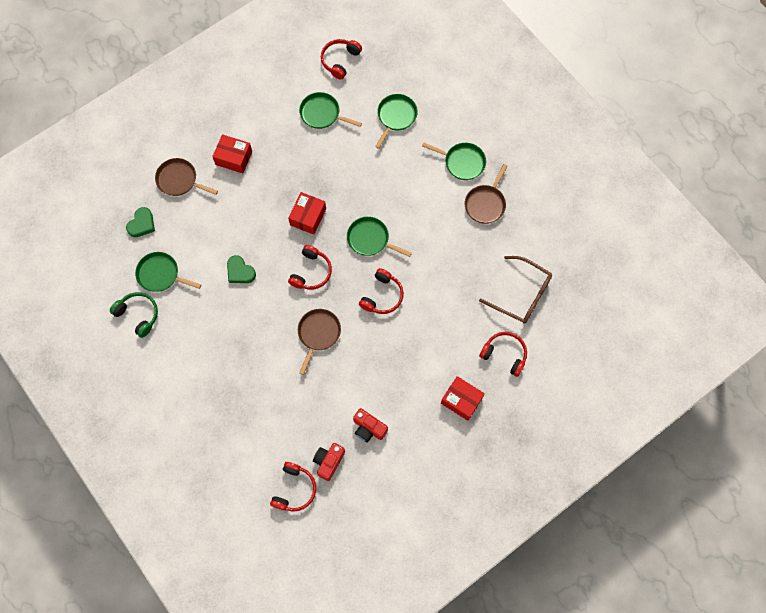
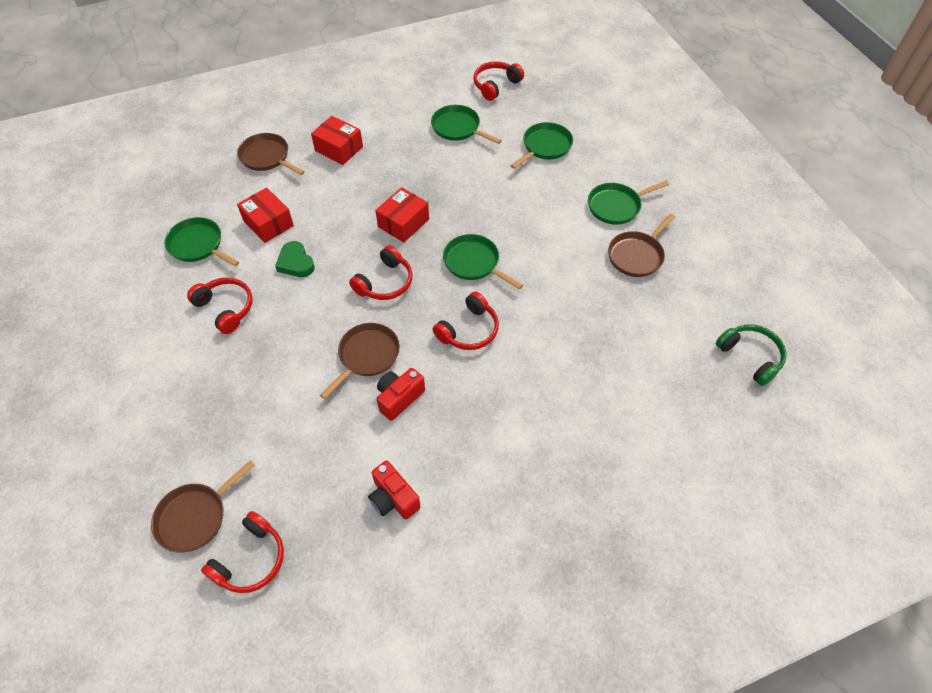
camera: 15 degrees right, 15 degrees down
green headphones [110,292,158,338] -> green headphones moved to [716,324,787,386]
green heart [126,207,155,237] -> none
red camera [313,443,345,481] -> red camera moved to [377,368,425,421]
green pan [422,142,486,180] -> green pan turned 120 degrees clockwise [588,181,669,225]
red box [441,376,485,421] -> red box moved to [237,187,294,243]
brown glasses [479,256,552,324] -> none
red headphones [479,332,527,377] -> red headphones moved to [187,277,252,334]
none -> brown pan [151,460,255,553]

